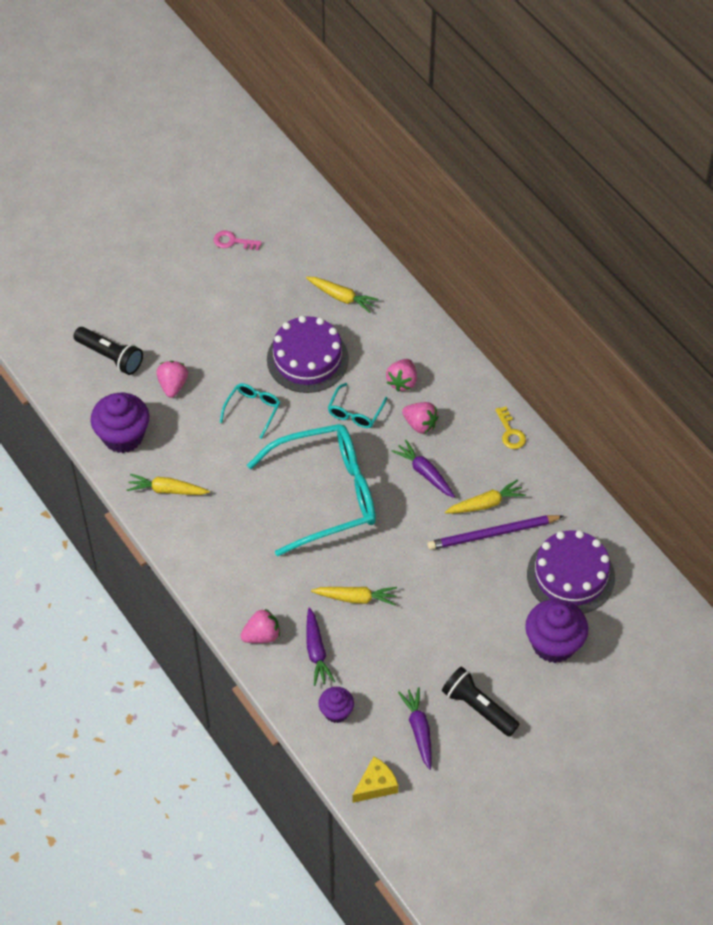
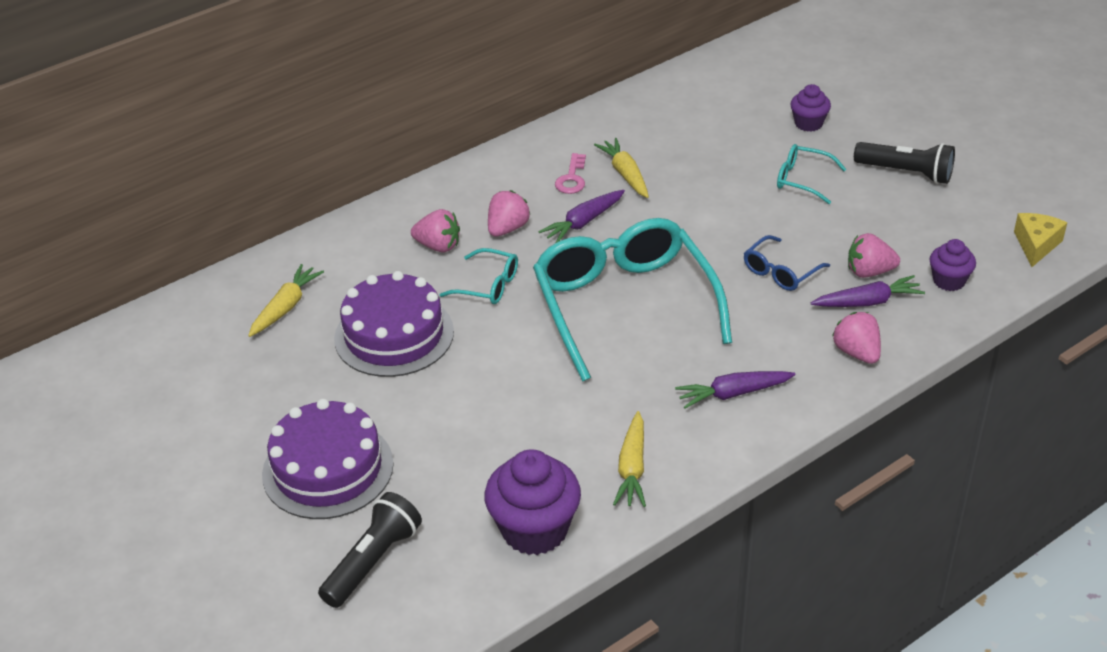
camera: 90 degrees left, 15 degrees down
pink strawberry [156,361,188,398] -> pink strawberry moved to [848,233,900,278]
pink key [214,230,262,250] -> pink key moved to [555,153,586,194]
turquoise glasses [220,383,280,439] -> turquoise glasses moved to [777,144,846,204]
yellow carrot [311,587,397,606] -> blue glasses [744,235,830,291]
yellow cheese [352,756,398,803] -> yellow cheese turned 60 degrees clockwise [1014,213,1067,267]
purple carrot [398,687,432,770] -> purple carrot moved to [675,371,796,409]
purple pencil [427,515,564,550] -> none
black flashlight [442,667,520,737] -> black flashlight turned 105 degrees counterclockwise [854,142,955,184]
yellow key [495,406,526,449] -> none
purple cupcake [525,599,588,663] -> purple cupcake [790,84,831,132], size x0.56
purple cake [527,530,615,613] -> purple cake moved to [262,399,394,519]

